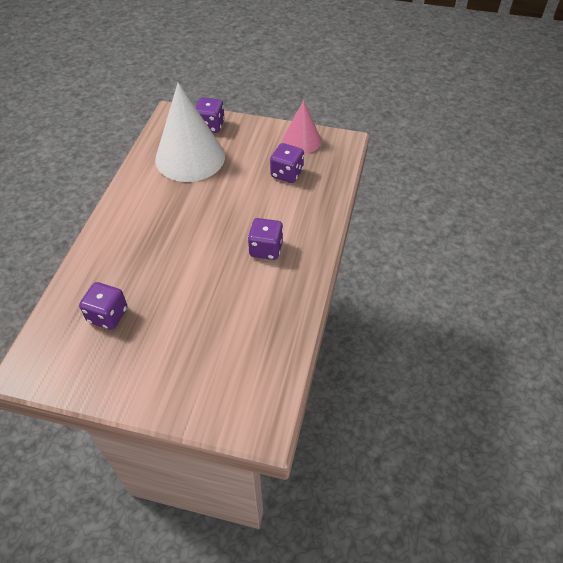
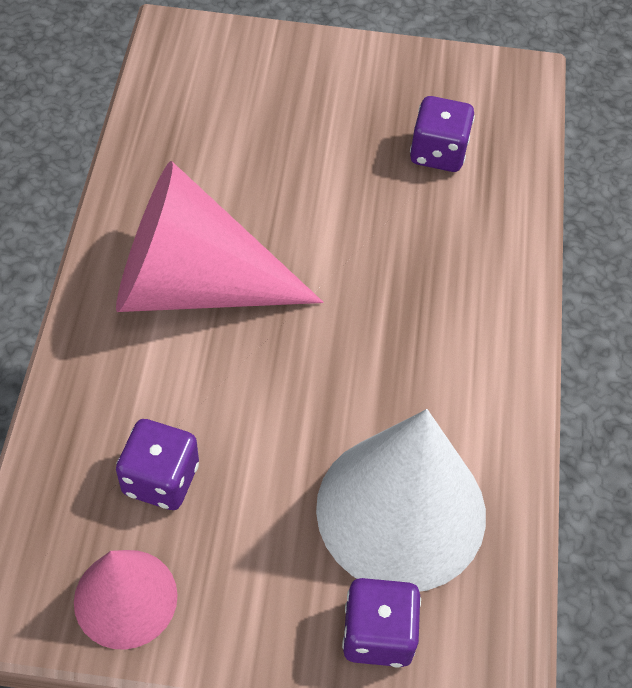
camera: 170 degrees right, 5 degrees up
purple dice [248,218,283,260] -> pink cone [116,161,323,312]

